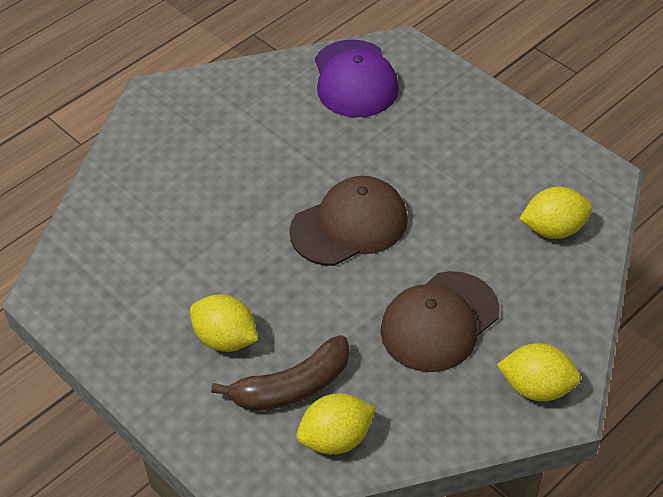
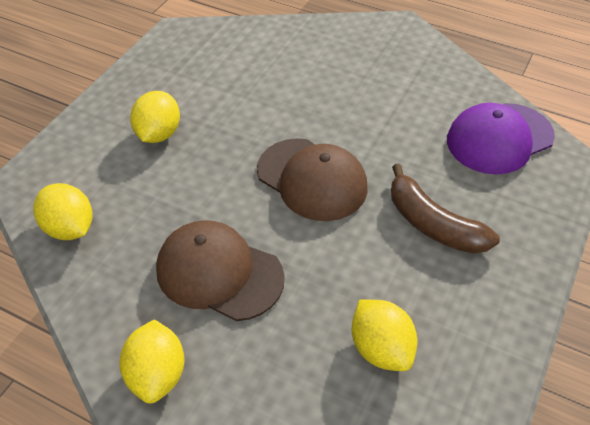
camera: 70 degrees right, 0 degrees up
brown banana [211,335,350,411] -> brown banana moved to [391,164,500,253]

